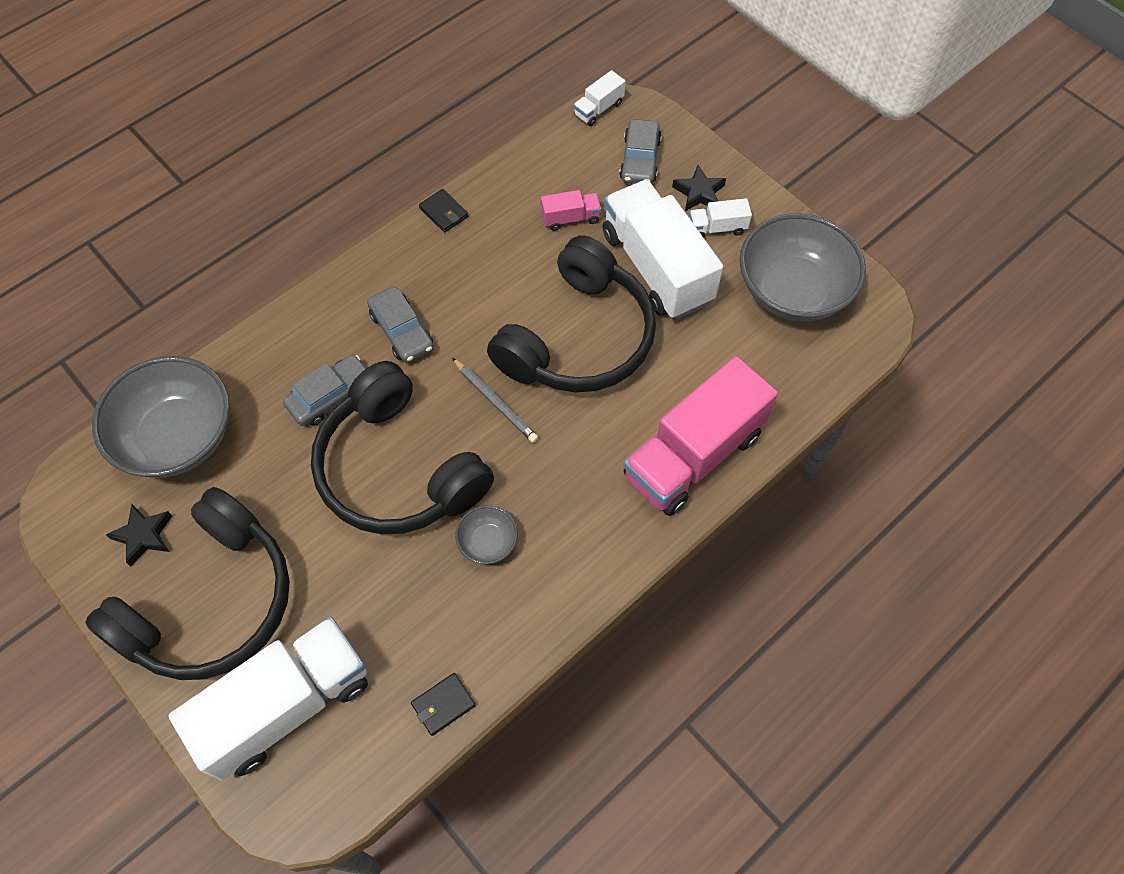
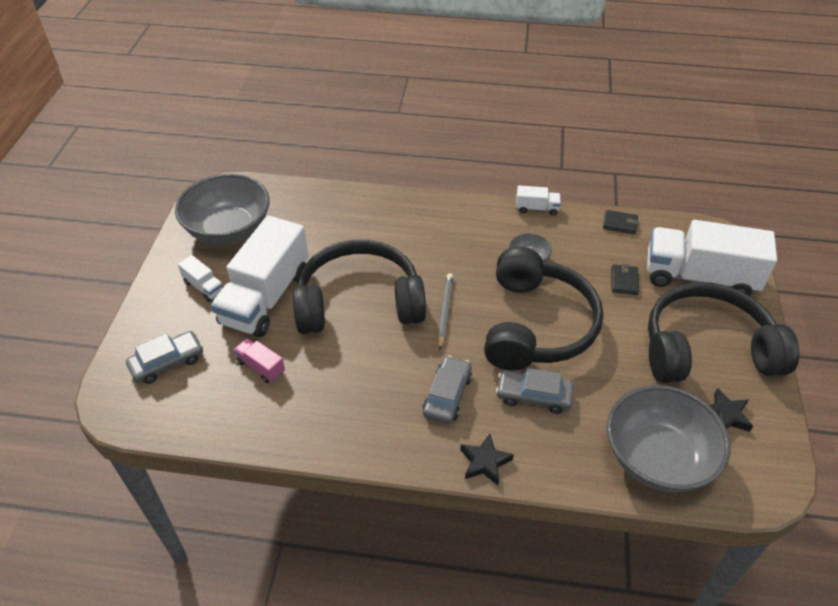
camera: 130 degrees left, 15 degrees down
black wallet [419,189,468,233] -> black wallet moved to [611,264,639,295]
white truck [573,70,626,126] -> white truck moved to [516,185,561,216]
pink truck [623,356,778,516] -> none
black star [672,165,726,211] -> black star moved to [460,434,514,485]

